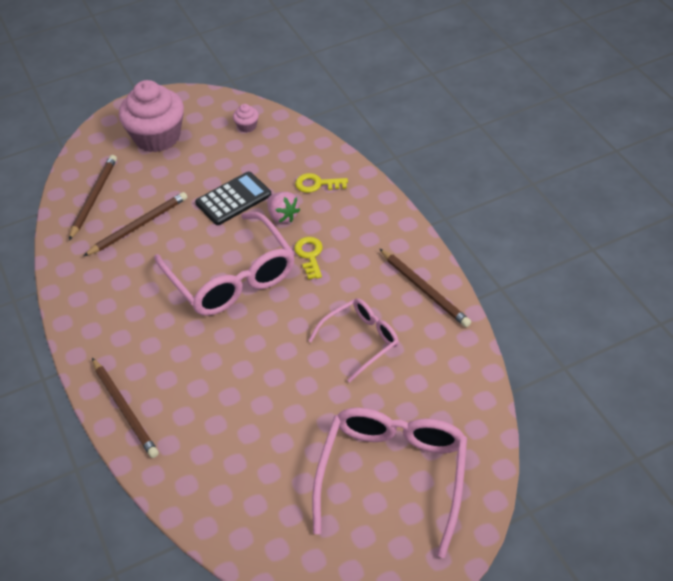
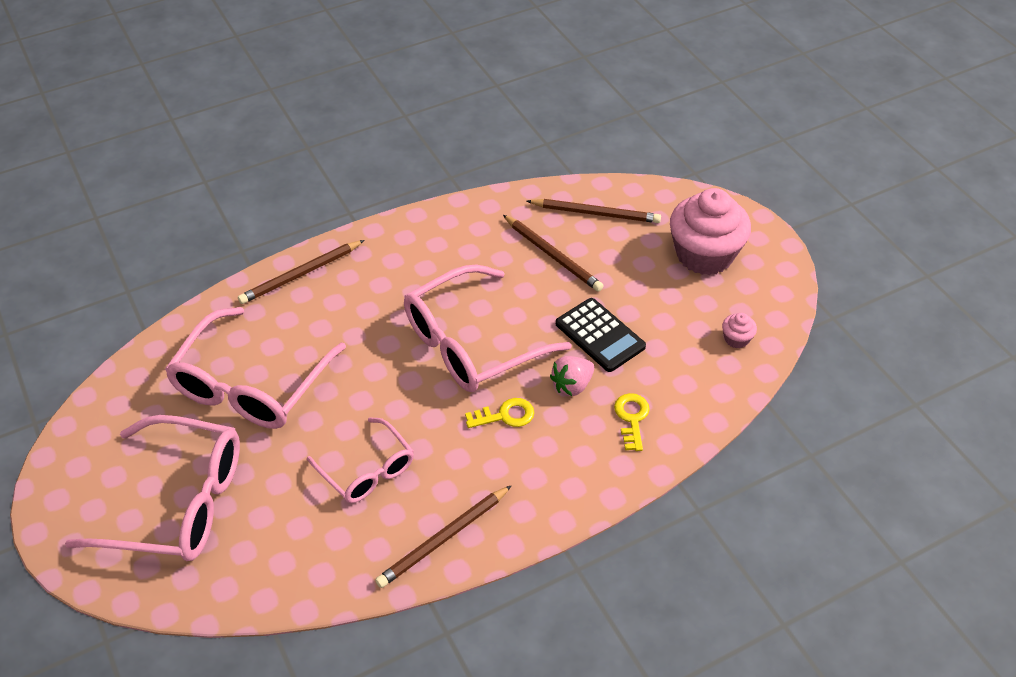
camera: 85 degrees right, 0 degrees up
none -> pink glasses [165,307,346,429]

